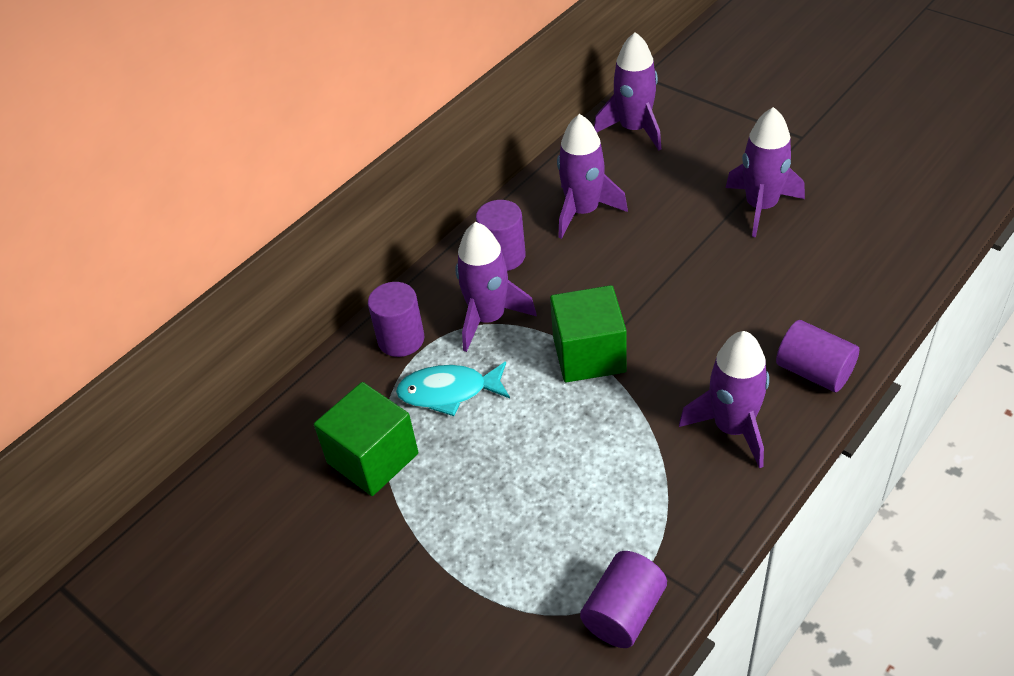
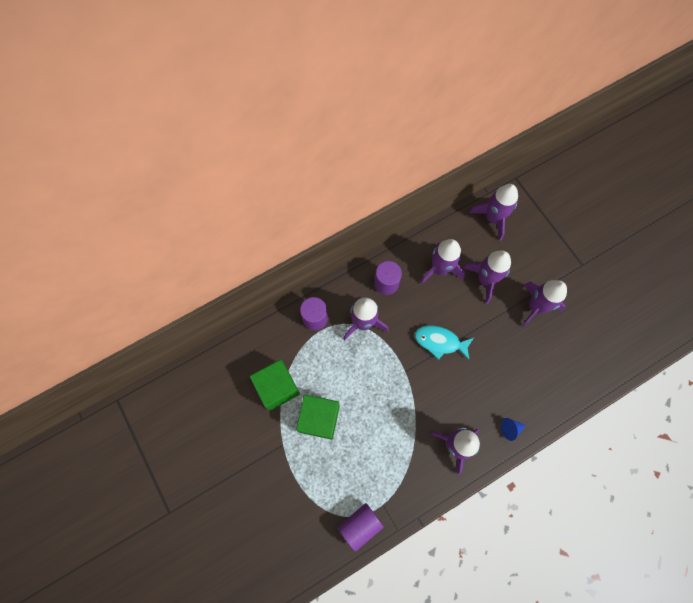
camera: 15 degrees right, 25 degrees up
turquoise fish [396,362,510,416] -> turquoise fish moved to [415,325,474,360]
green cube [550,285,627,383] -> green cube moved to [296,394,340,440]
purple cylinder [776,320,859,392] -> blue cone [501,418,526,441]
none -> purple rocket [463,250,511,304]

